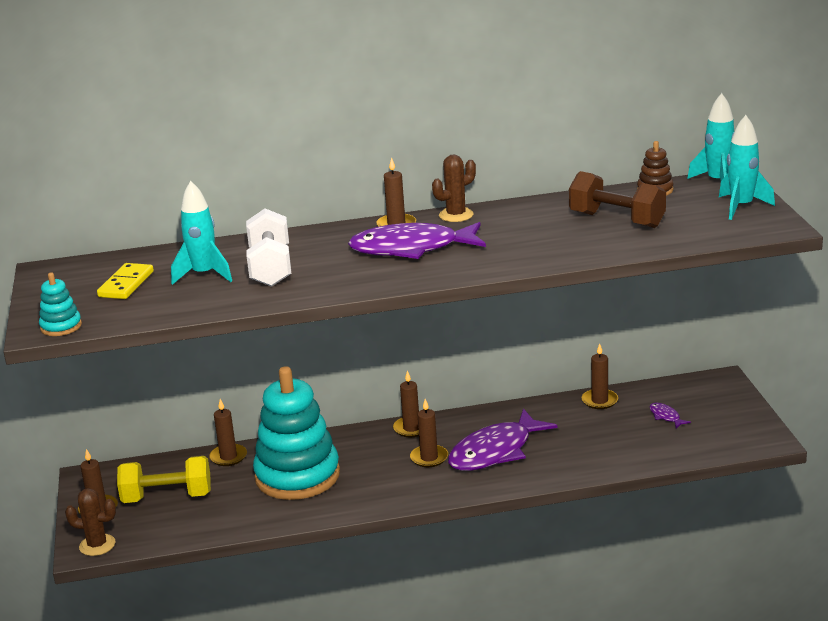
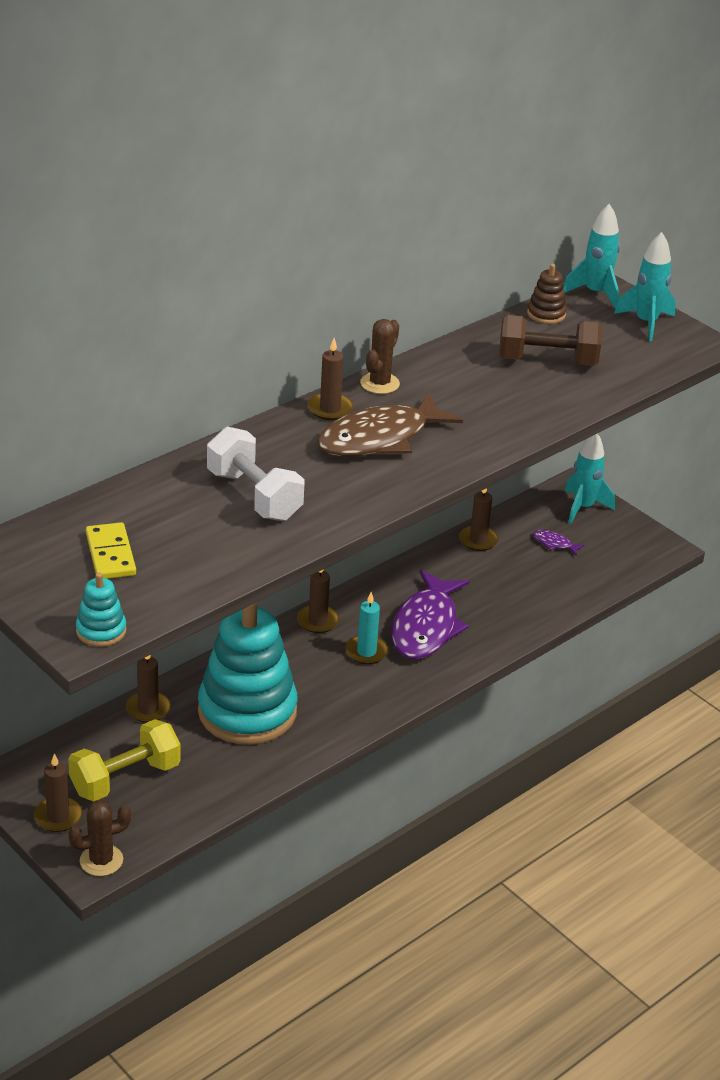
camera: 35 degrees left, 10 degrees up
turquoise rocket [171,181,232,285] -> turquoise rocket moved to [565,433,615,524]
purple fish [348,222,486,259] -> brown fish [317,393,463,457]
brown candle [410,399,448,467] -> turquoise candle [345,592,388,664]

